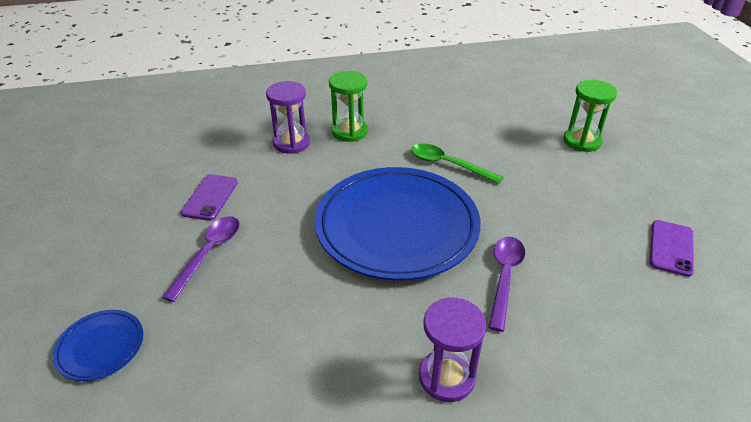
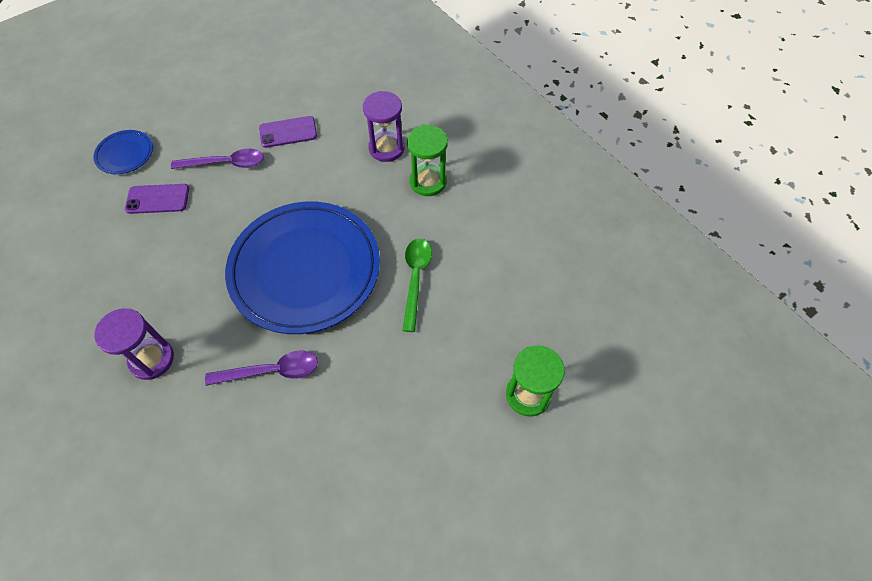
camera: 65 degrees right, 20 degrees up
purple phone [650,220,694,277] -> purple phone moved to [125,184,189,214]

